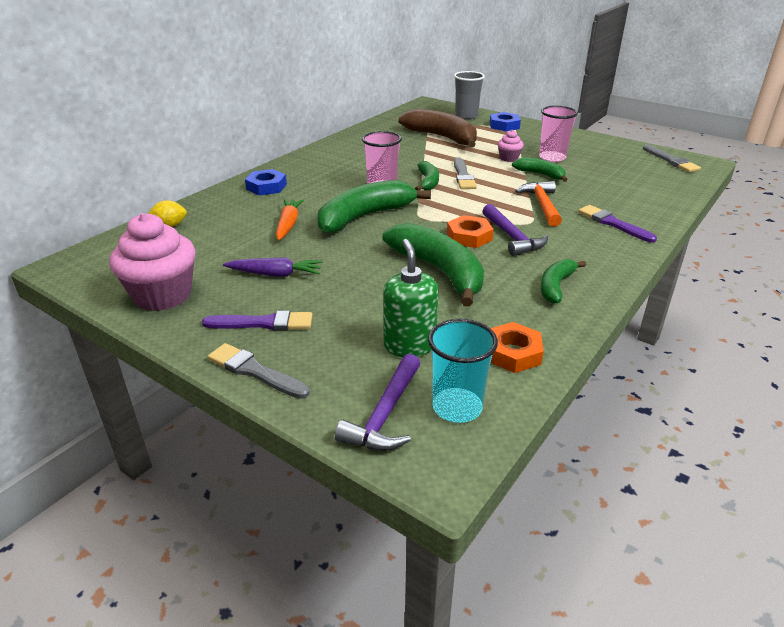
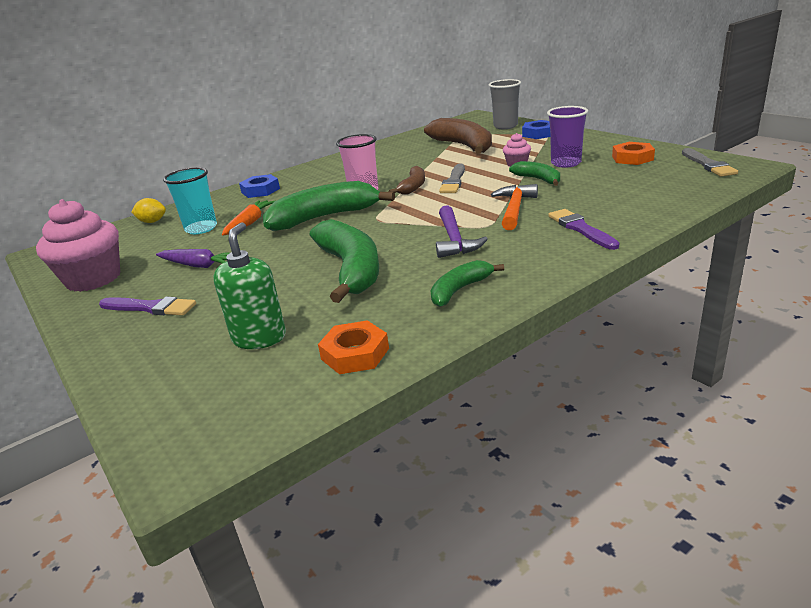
camera: 20 degrees right, 5 degrees down
grey brush [208,343,310,399] -> none
purple hammer [335,354,420,451] -> none
green banana [415,161,439,190] -> brown banana [389,166,425,195]
turquoise cup [428,319,498,423] -> turquoise cup moved to [163,167,217,234]
orange nut [447,215,494,248] -> orange nut moved to [612,142,655,165]
pink cup [539,106,578,162] -> purple cup [547,106,588,168]

